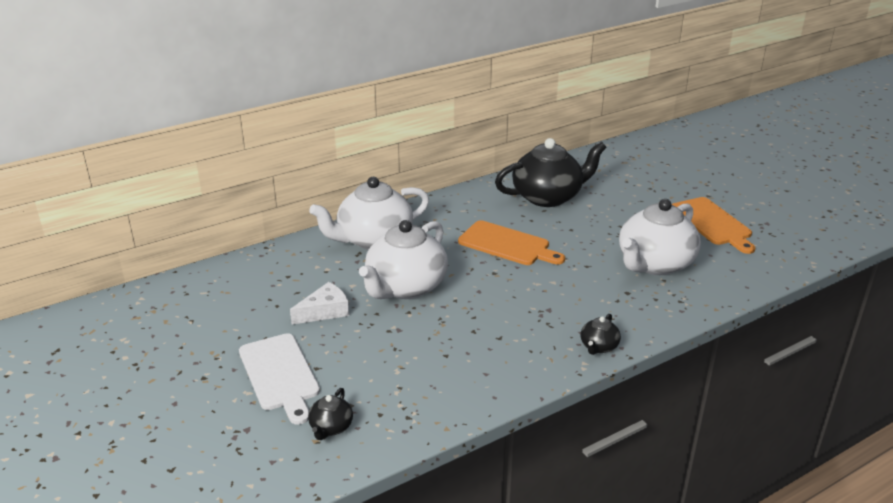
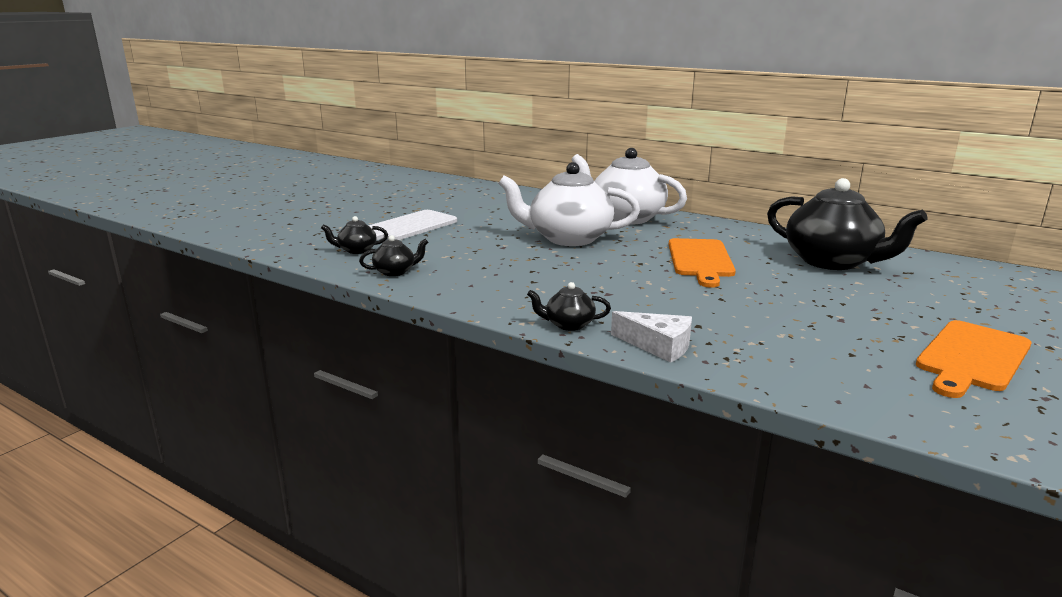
camera: 65 degrees right, 10 degrees down
white cheese [290,282,349,325] -> white cheese moved to [611,311,692,363]
white teapot [619,199,701,275] -> none
none -> black teapot [359,235,428,276]

